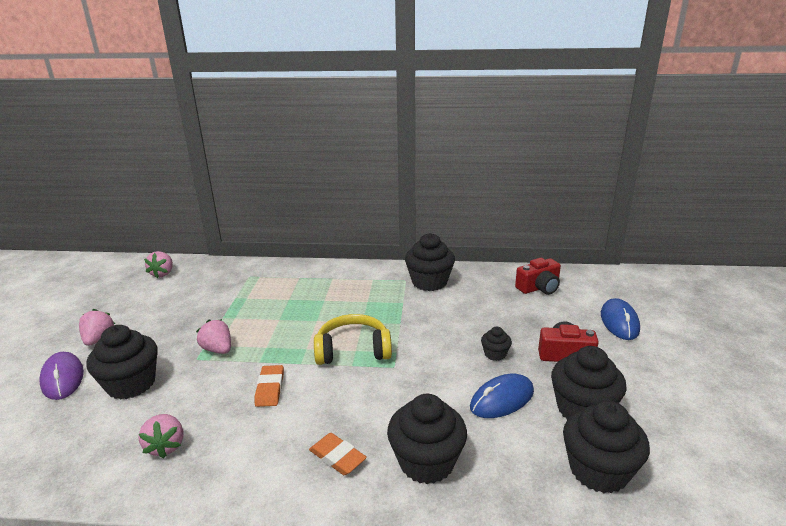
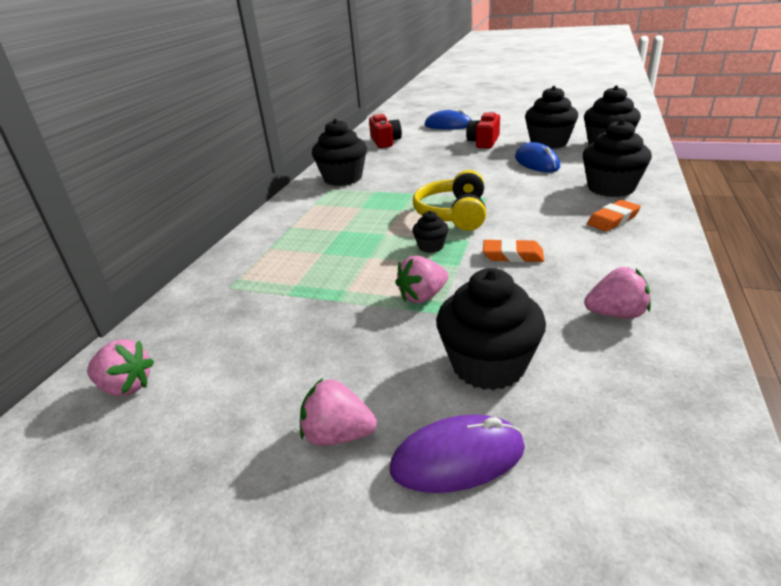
camera: 75 degrees left, 5 degrees up
black cupcake [481,327,512,361] -> black cupcake moved to [412,211,449,253]

